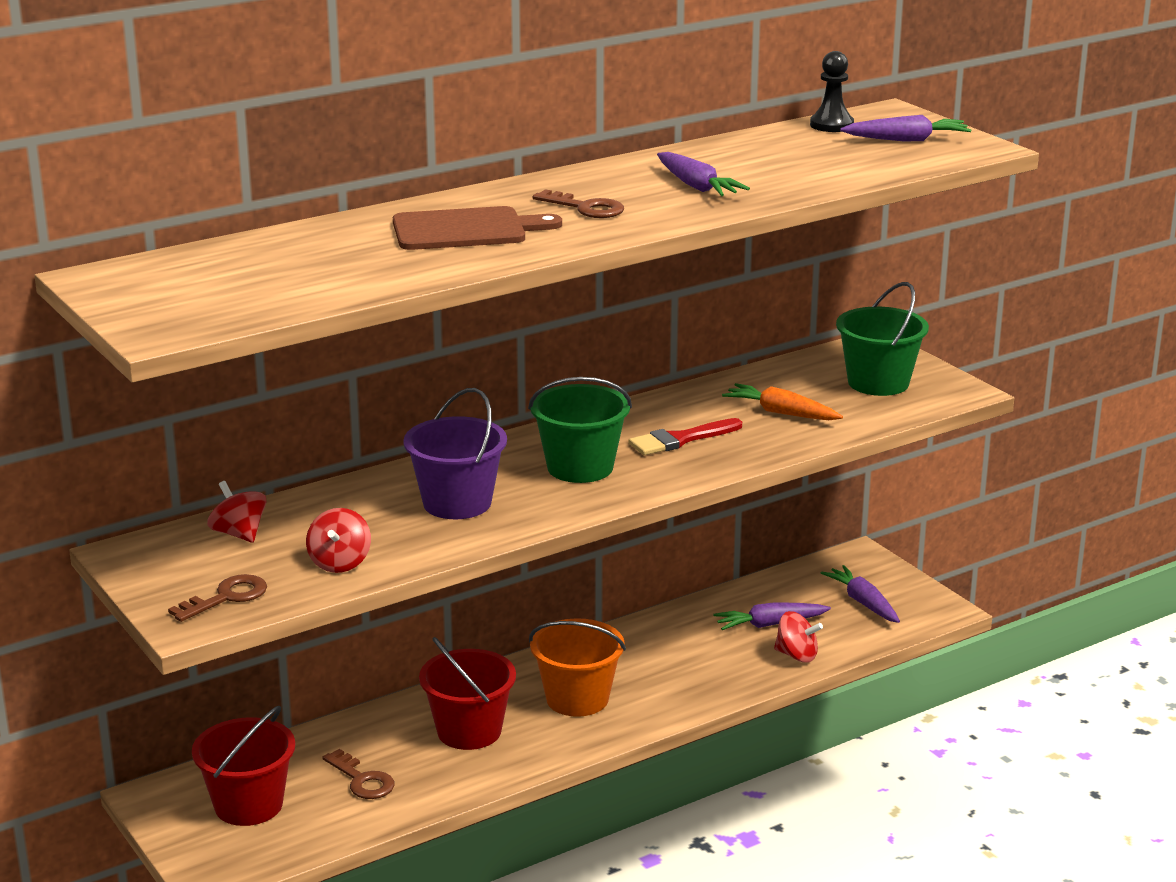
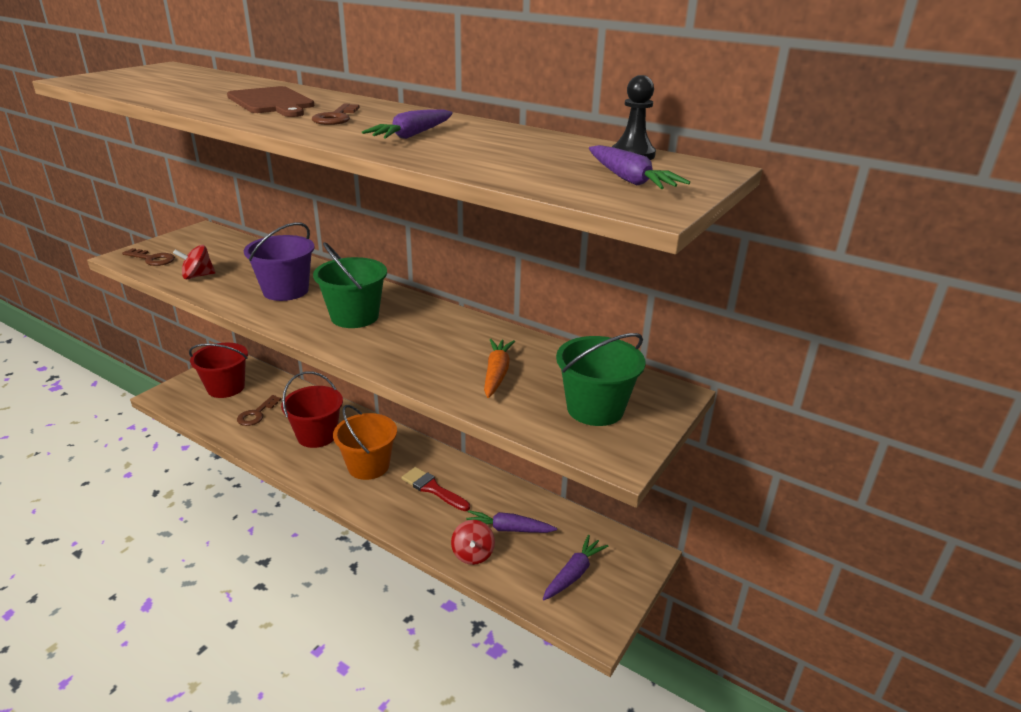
camera: 65 degrees right, 5 degrees up
red spinning top [207,481,266,543] -> none
red brush [629,418,742,455] -> red brush moved to [401,467,470,511]
purple carrot [713,602,831,630] -> purple carrot turned 45 degrees counterclockwise [466,510,557,533]

